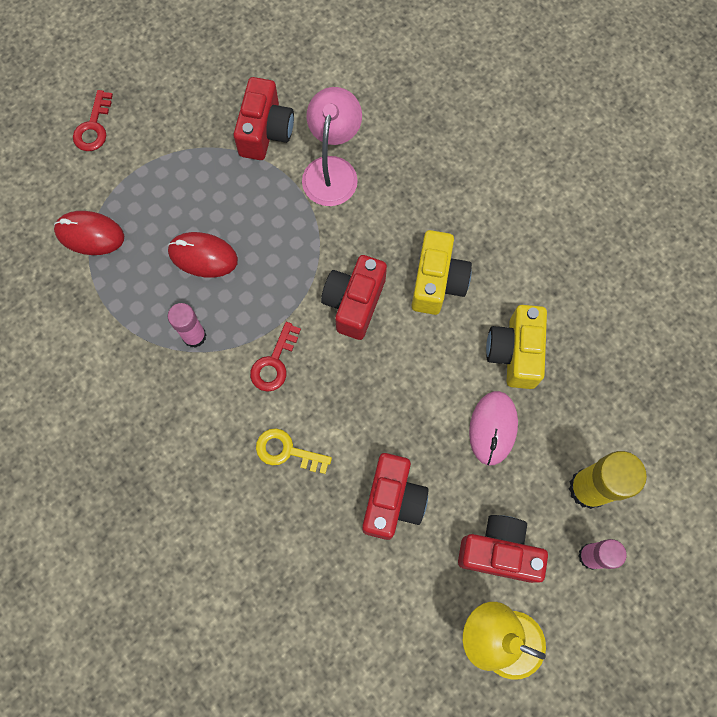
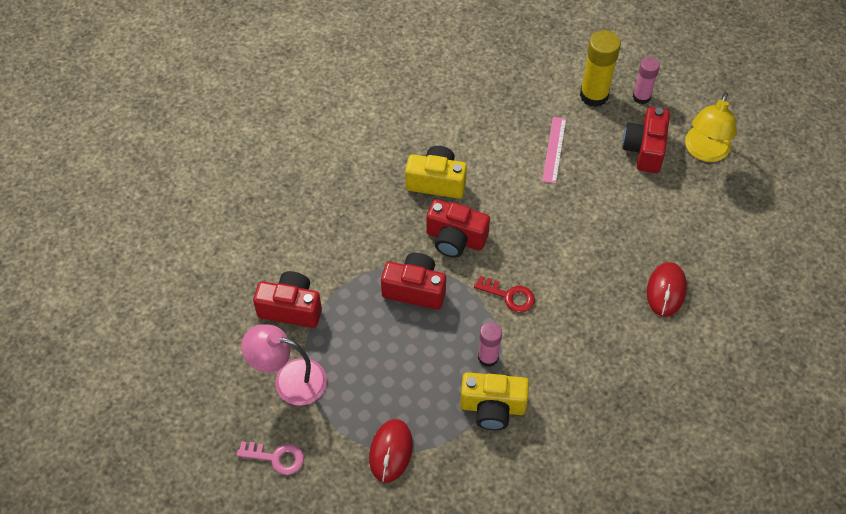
camera: 90 degrees left, 15 degrees down
red key [73,90,113,151] -> pink key [237,441,304,475]
red mouse [168,232,238,278] -> red mouse moved to [647,262,687,317]
yellow key [256,428,332,474] -> none
pink lamp [302,87,362,206] -> pink lamp moved to [241,324,327,405]
red camera [362,453,429,540] -> red camera moved to [381,253,446,310]
pink mouse [469,391,518,465] -> pink ruler [542,117,566,184]
yellow camera [486,305,547,389] -> yellow camera moved to [460,372,529,430]

